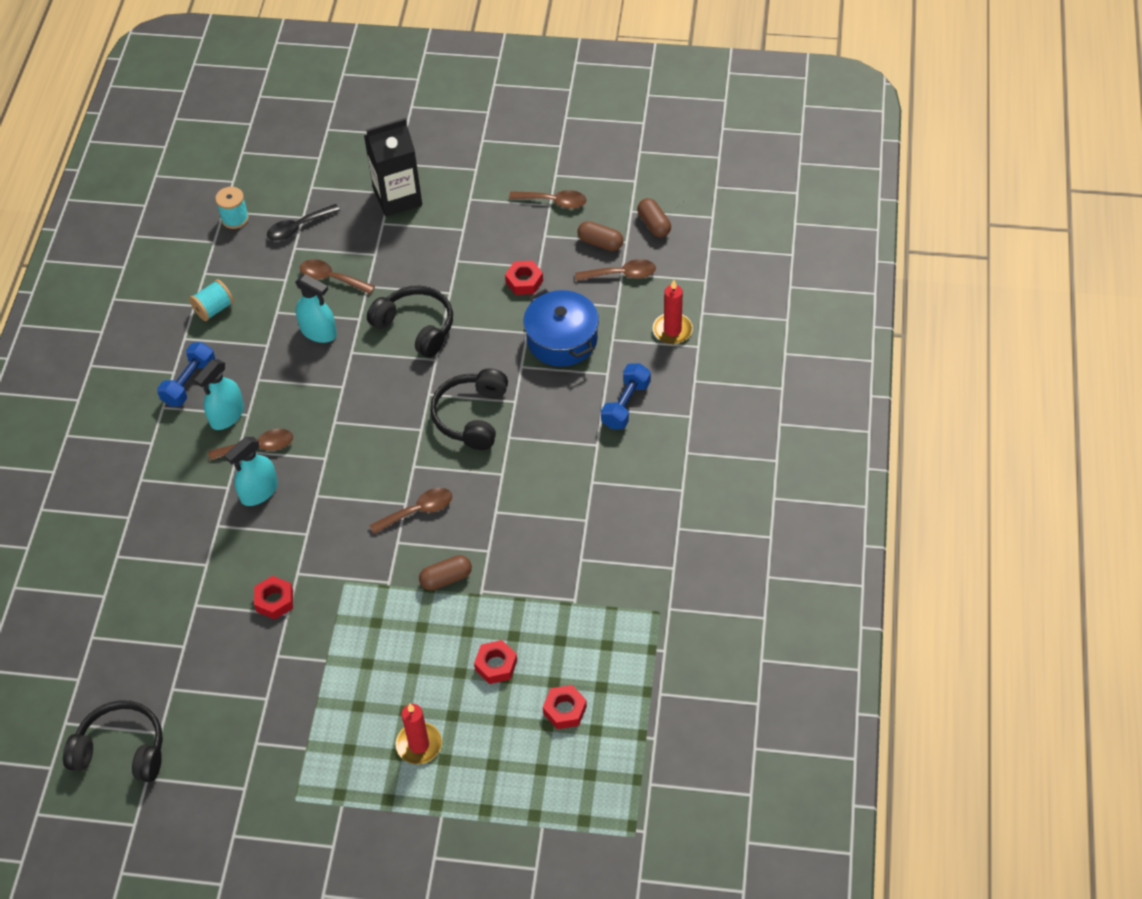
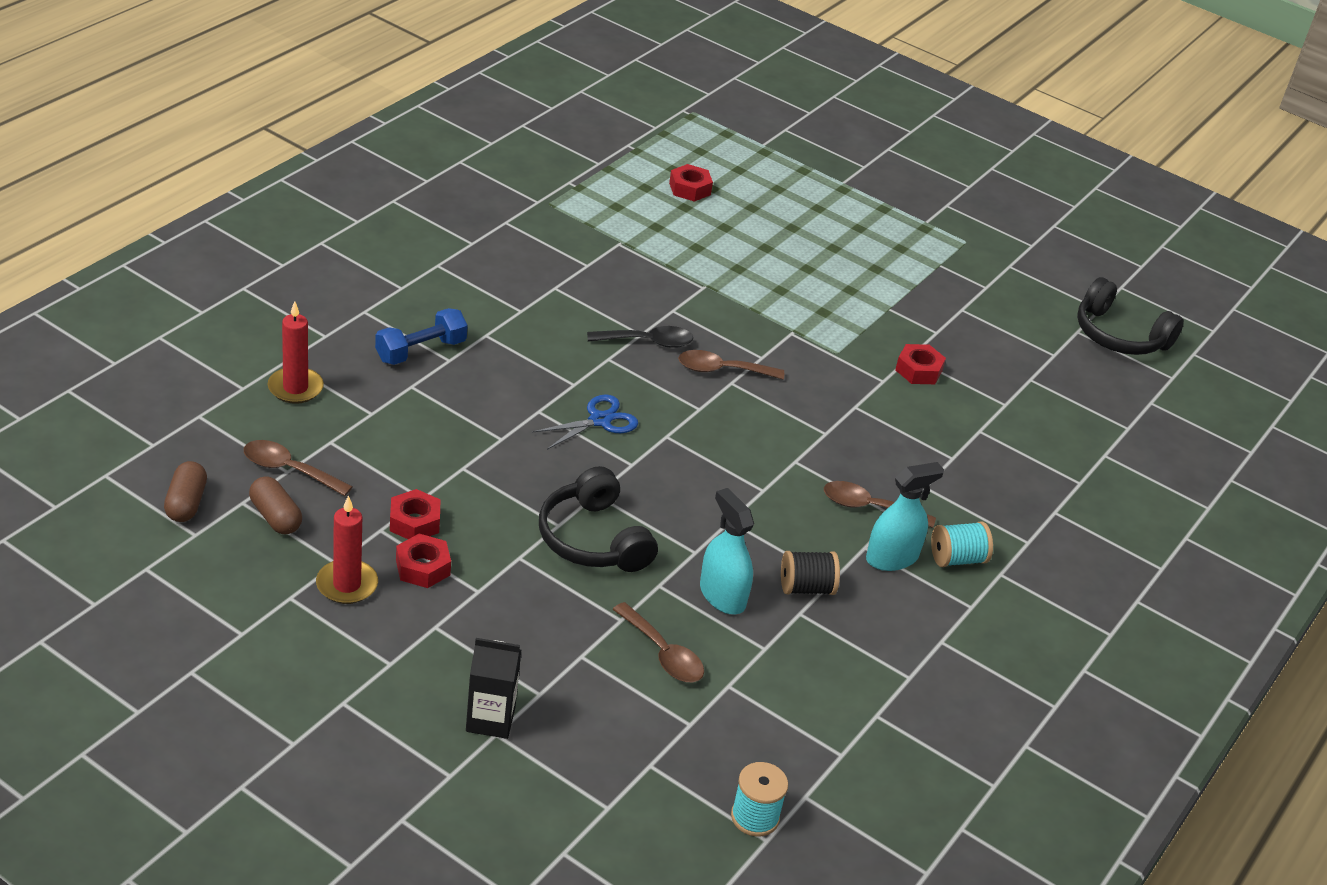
camera: 160 degrees left, 15 degrees down
blue dumbbell [157,342,215,407] -> none
turquoise spool [189,279,234,321] -> turquoise spool moved to [931,521,993,567]
turquoise spray bottle [225,437,278,506] -> none
black spoon [267,204,340,241] -> black spoon moved to [587,326,693,348]
black carton [364,118,422,217] -> black carton [466,638,521,739], size x0.63
red candle [396,704,442,764] -> red candle moved to [316,495,378,604]
brown capsule [419,555,472,591] -> none
black headphones [430,368,508,450] -> blue scissors [532,394,638,450]
red nut [474,640,517,684] -> red nut moved to [396,534,451,588]
brown spoon [509,190,586,209] -> none
blue pot [523,289,599,367] -> none
none -> black spool [781,551,840,595]

